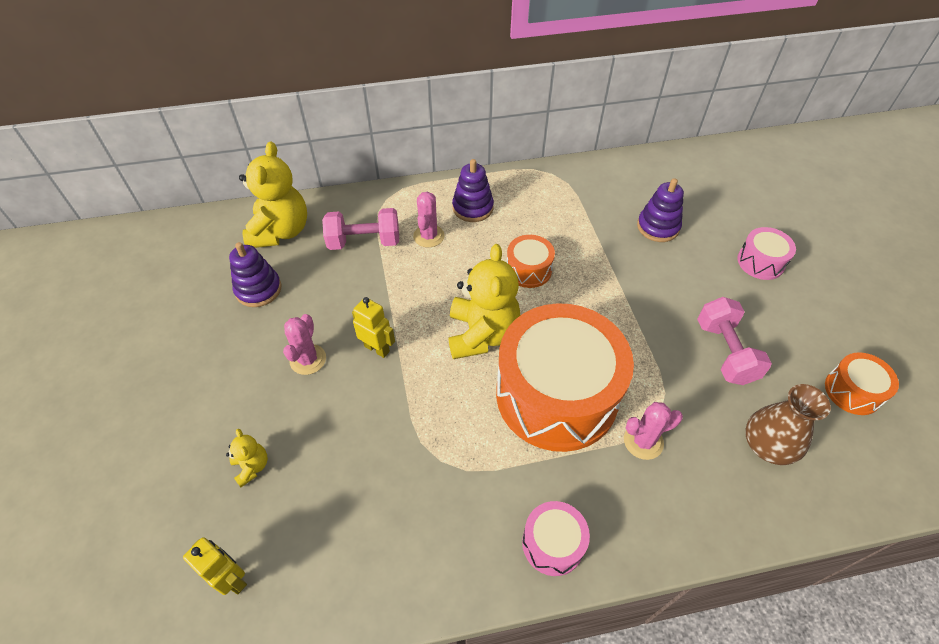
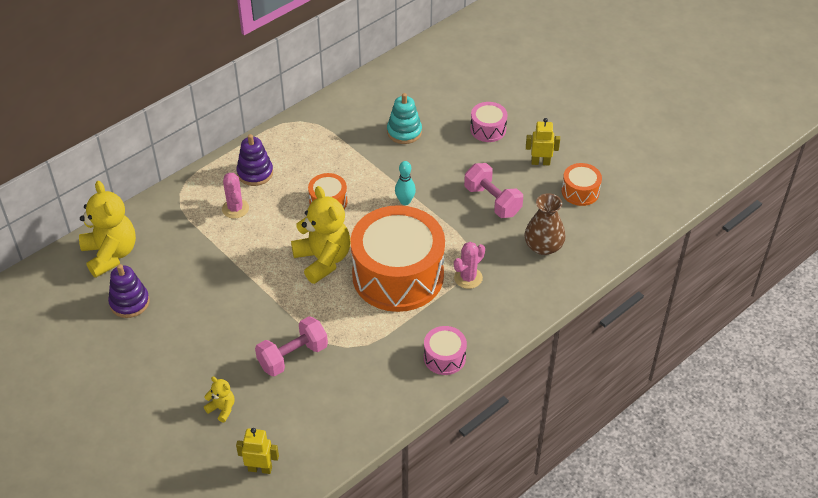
camera: 30 degrees left, 5 degrees down
pink cactus [283,314,326,375] -> none
pink dumbbell [322,208,399,250] -> pink dumbbell moved to [255,316,328,377]
yellow robot [352,297,395,358] -> yellow robot moved to [526,118,560,165]
purple stacking toy [637,178,684,242] -> turquoise stacking toy [387,93,422,144]
none -> turquoise bowling pin [395,161,416,205]

